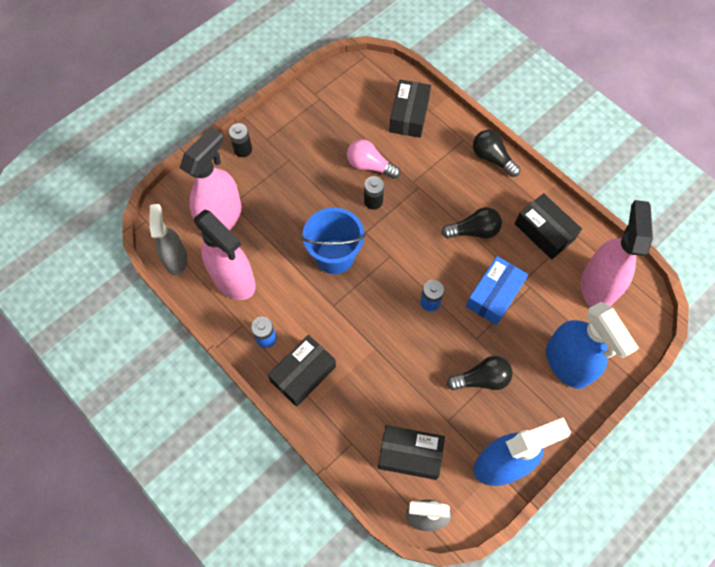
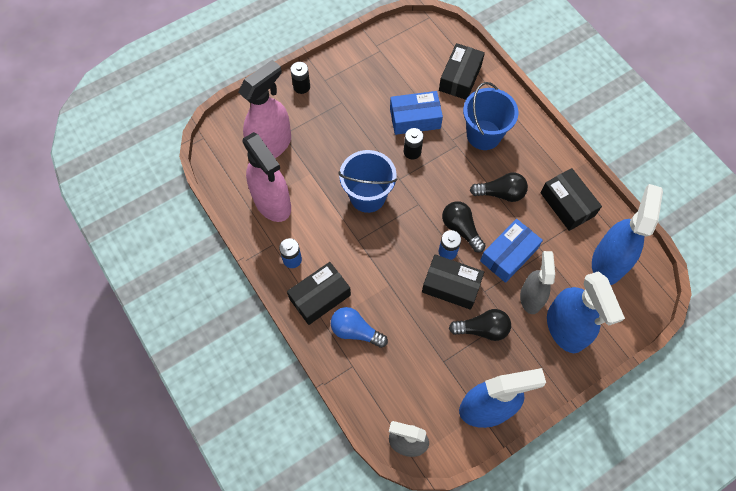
camera: 10 degrees right, 0 degrees up
grey spray bottle [149,204,188,275] -> grey spray bottle moved to [520,251,555,314]
pink light bulb [347,139,400,179] -> blue box [390,91,443,135]
black box [378,425,445,480] -> black box moved to [422,254,484,310]
black light bulb [473,130,520,177] -> black light bulb moved to [442,201,486,253]
pink spray bottle [581,200,653,307] -> blue spray bottle [592,184,663,285]
none -> blue light bulb [331,307,388,348]
none -> blue bucket [463,82,519,150]

